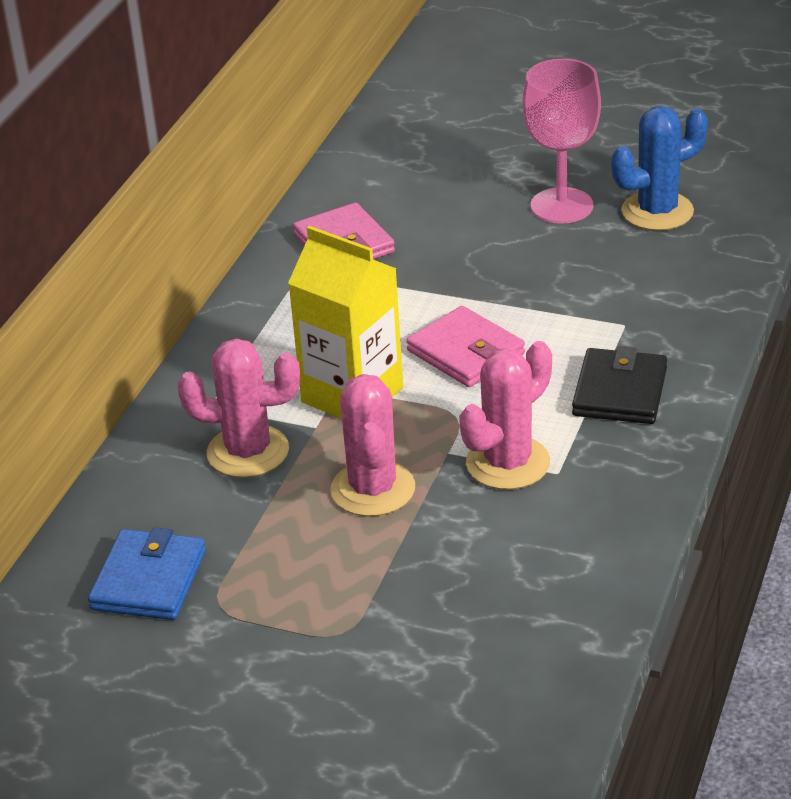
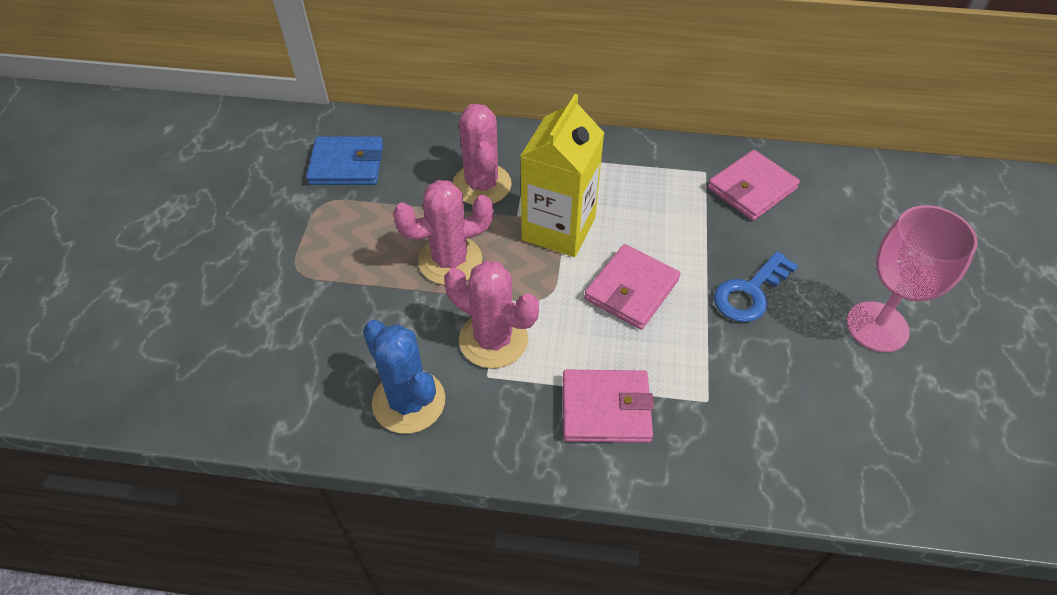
camera: 75 degrees right, 15 degrees up
black wallet [572,346,667,424] -> pink wallet [563,370,654,443]
blue cactus [612,106,708,231] -> blue cactus moved to [363,320,445,434]
none -> blue key [714,251,799,322]

